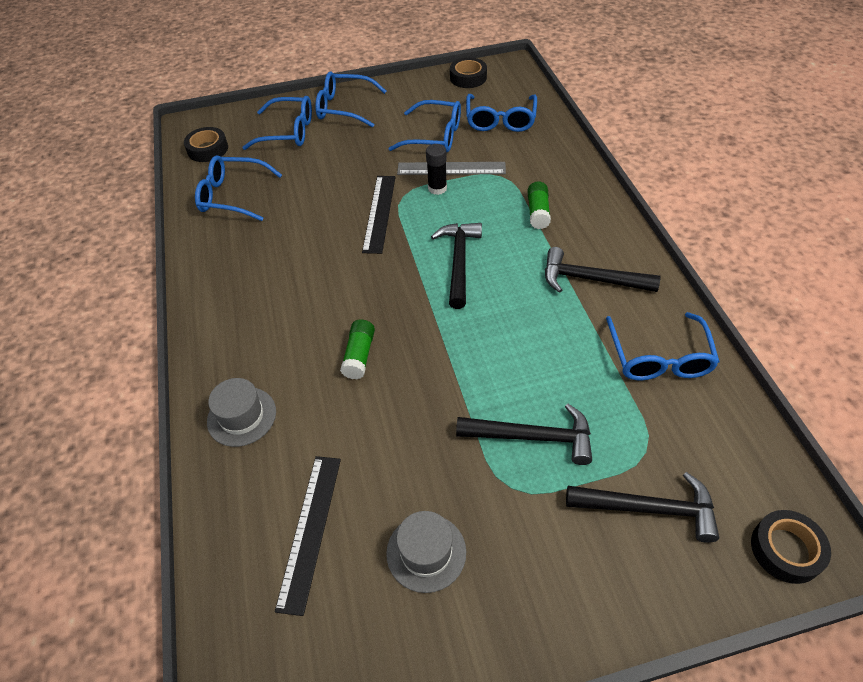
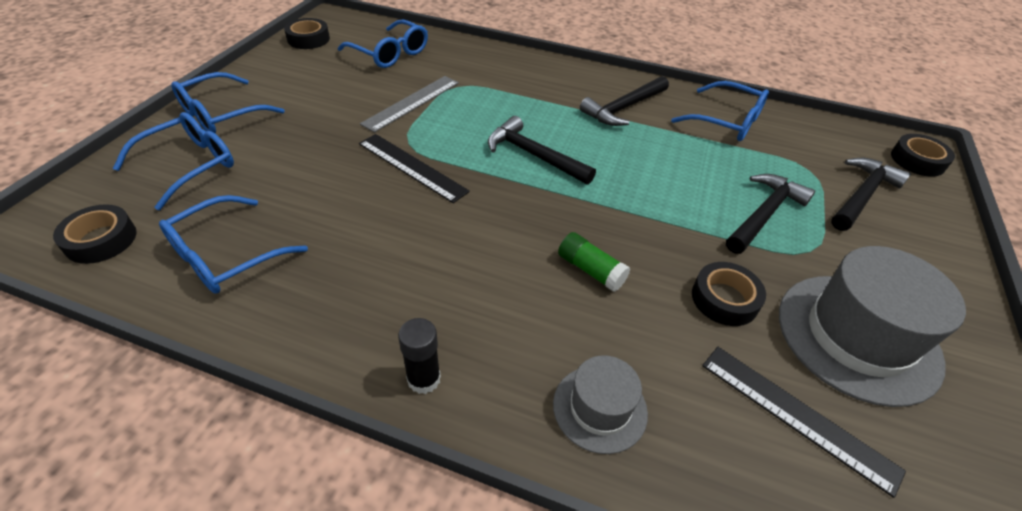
camera: 60 degrees left, 5 degrees down
grey hat [386,511,466,593] -> grey hat [779,246,966,407], size x1.85
blue glasses [388,100,461,152] -> none
black glue stick [426,144,447,195] -> black glue stick moved to [398,318,441,394]
green glue stick [527,182,551,229] -> none
none -> black tape [692,262,766,326]

